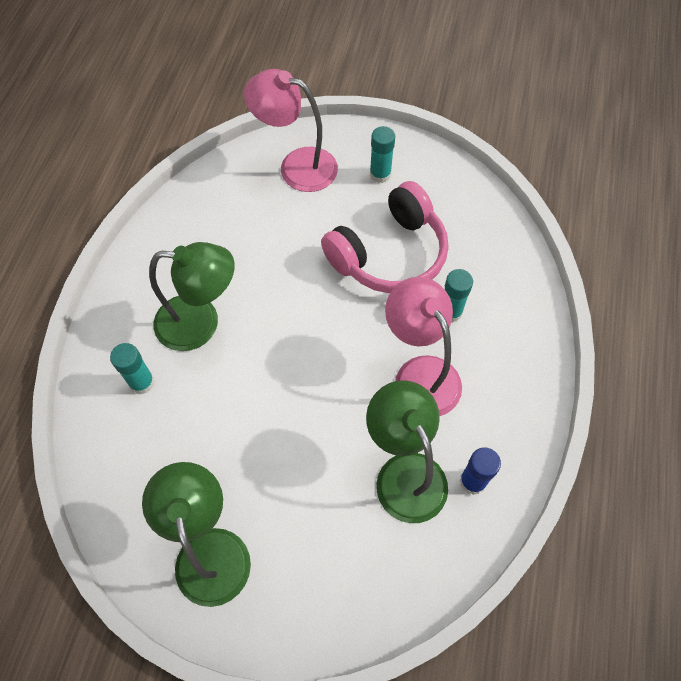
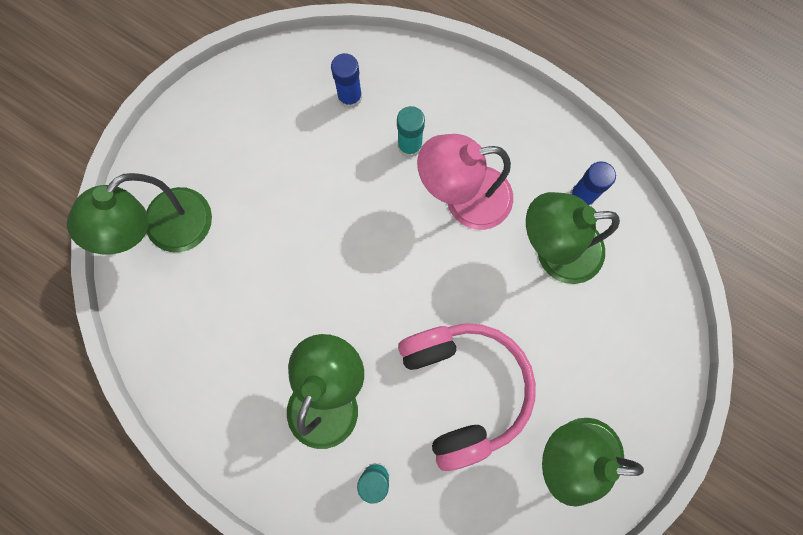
camera: 70 degrees left, 15 degrees up
pink lamp [244,69,338,192] -> green lamp [67,173,212,255]
pink headphones [321,181,448,293] -> pink headphones moved to [398,323,536,471]
turquoise glue stick [370,126,395,183] -> none
none -> blue glue stick [331,53,362,109]

